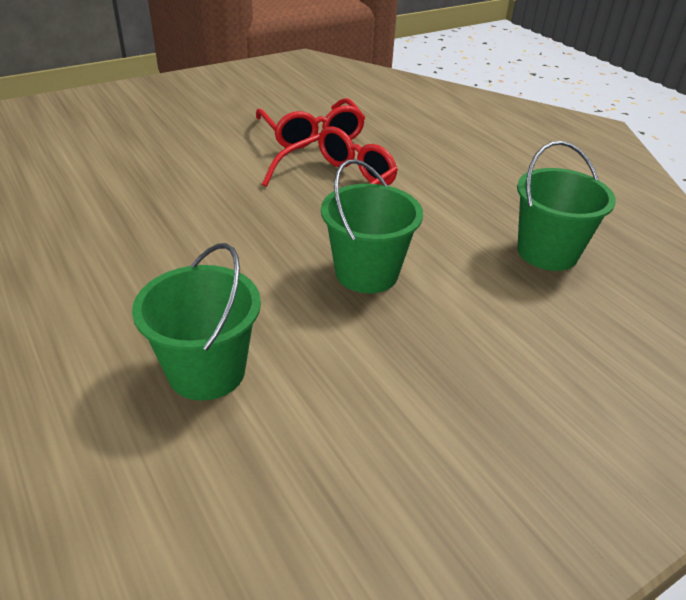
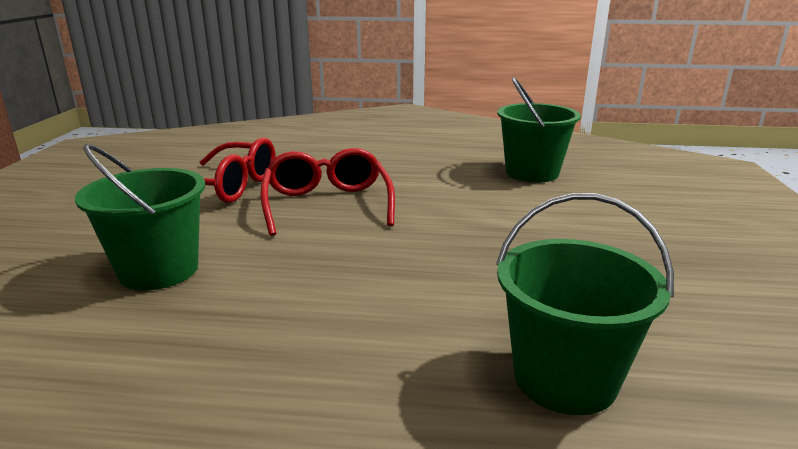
camera: 50 degrees left, 15 degrees down
green bucket [321,159,423,293] -> green bucket moved to [75,144,205,291]

